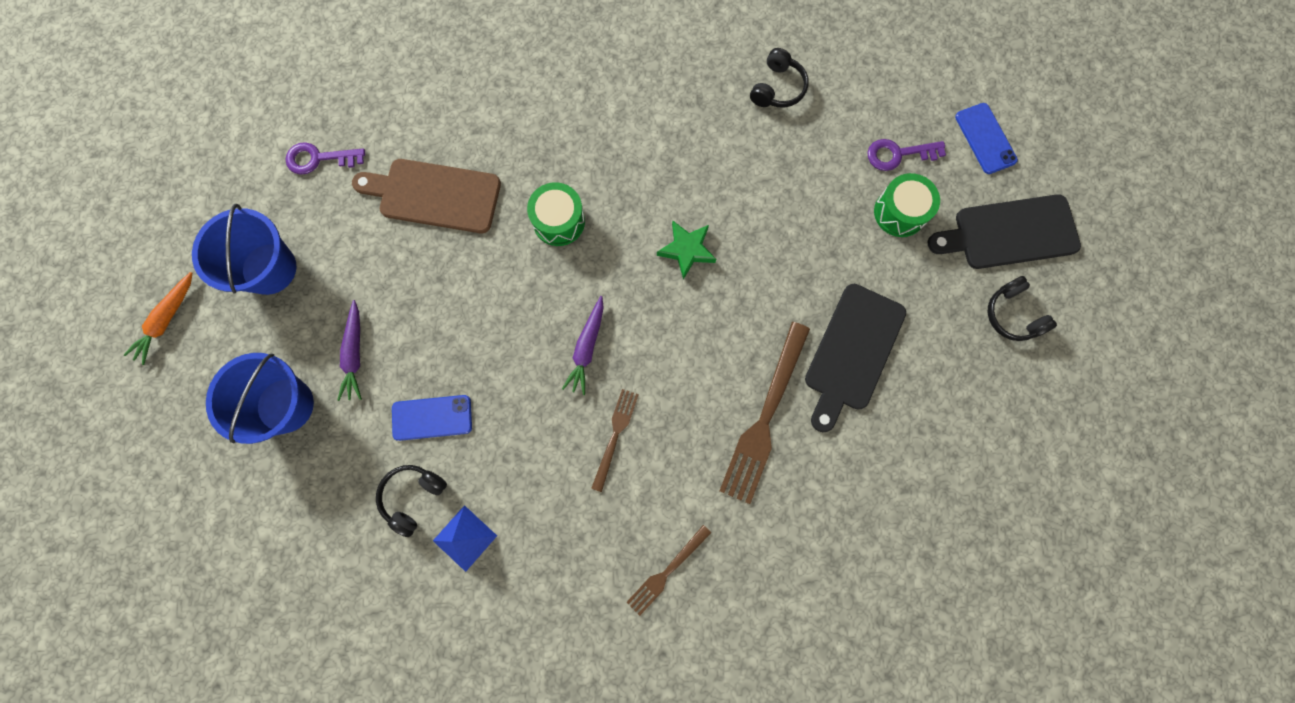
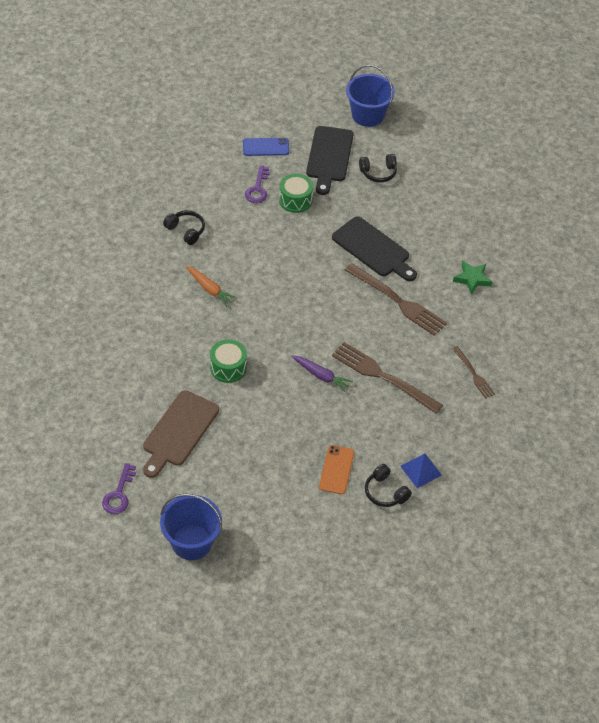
camera: 75 degrees left, 25 degrees down
orange carrot [124,272,192,365] -> orange carrot moved to [186,266,237,307]
blue bucket [206,353,314,444] -> blue bucket moved to [346,65,395,127]
purple carrot [337,300,362,401] -> none
blue phone [392,395,472,441] -> orange phone [319,445,354,494]
brown fork [591,389,639,492] -> brown fork [332,342,443,414], size x1.82
green star [657,220,716,280] -> green star moved to [453,261,492,295]

